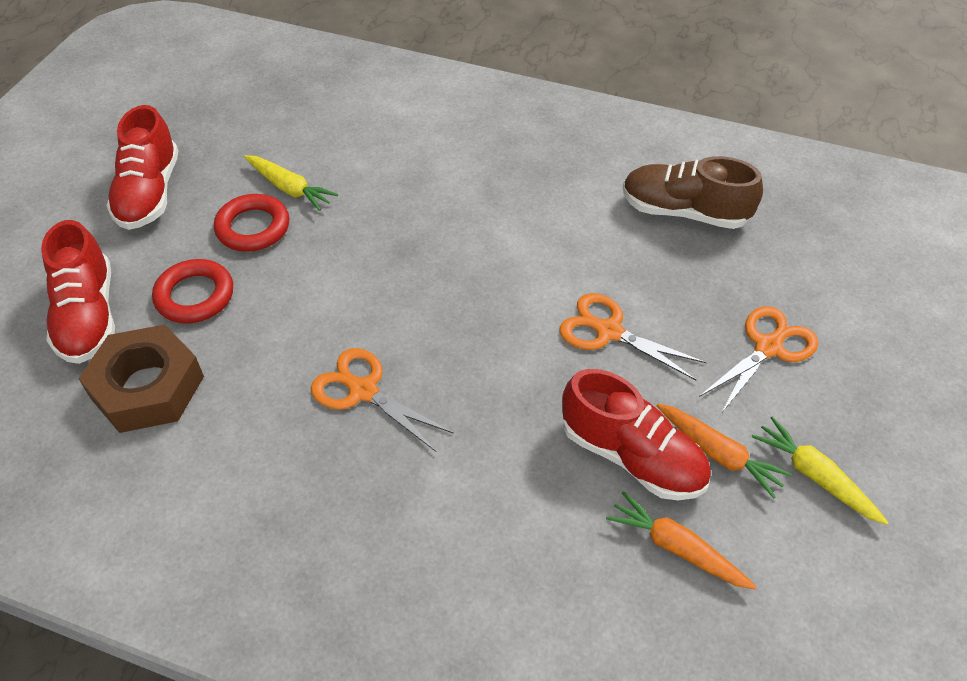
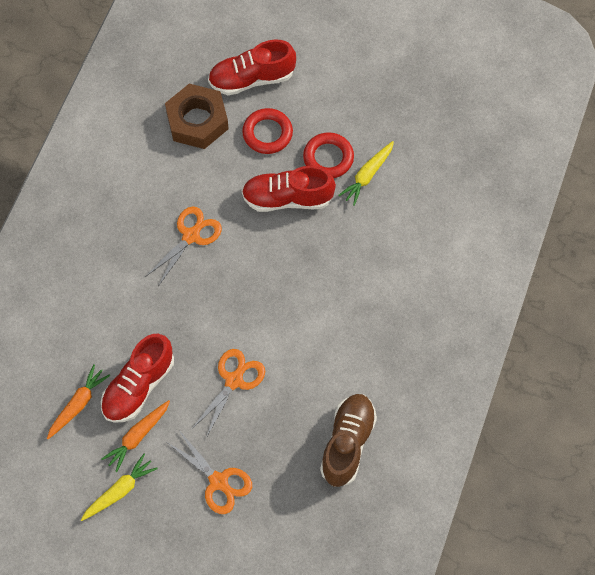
camera: 90 degrees right, 15 degrees up
red shoe [106,105,178,230] -> red shoe moved to [242,166,336,212]

